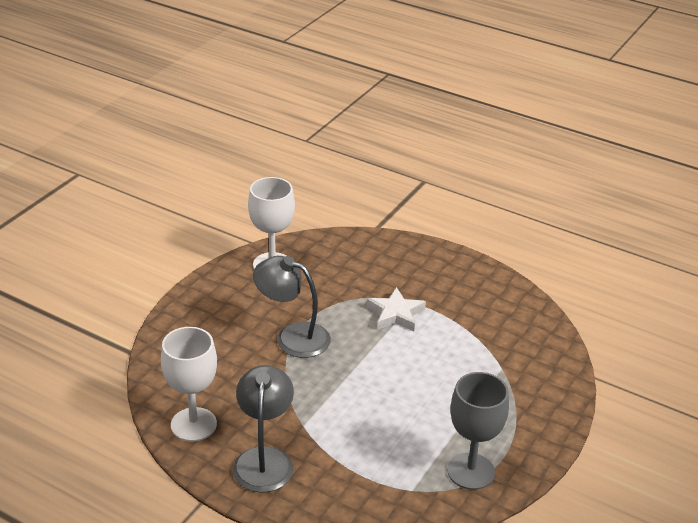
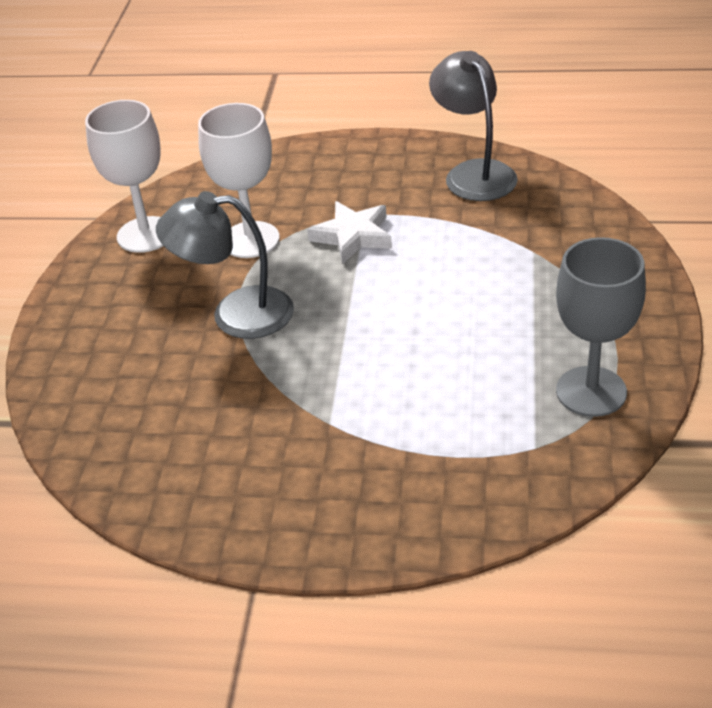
camera: 20 degrees left, 5 degrees up
white goblet [161,327,217,442] -> white goblet moved to [198,103,280,258]
grey lamp [233,365,294,493] -> grey lamp moved to [429,51,518,201]

